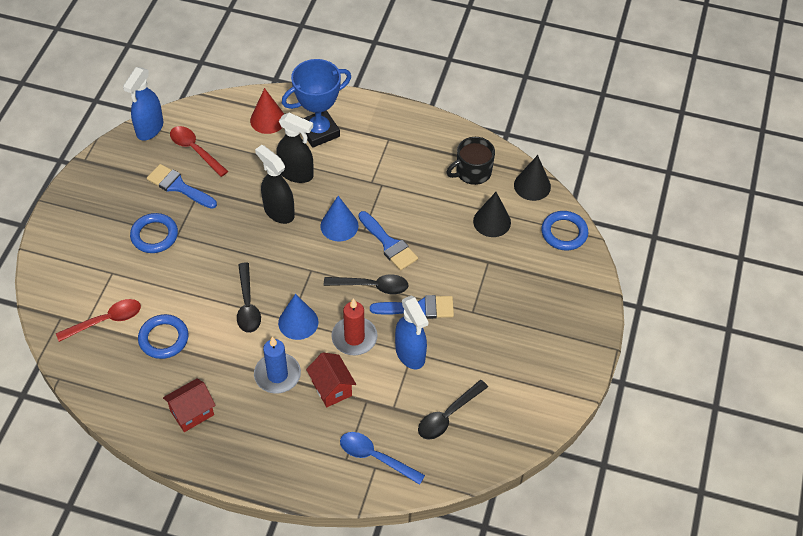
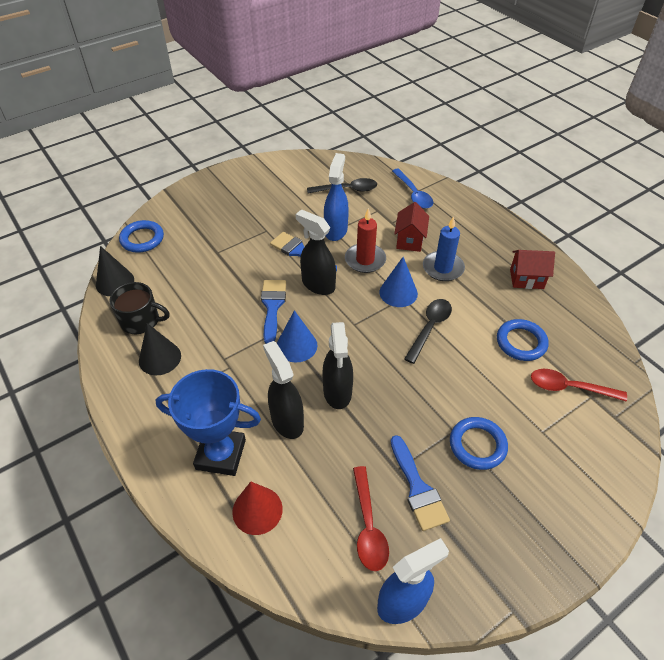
camera: 140 degrees left, 5 degrees down
black spoon [324,274,409,294] -> black spray bottle [296,209,336,295]
black cone [473,192,511,237] -> black cone moved to [139,323,181,375]

